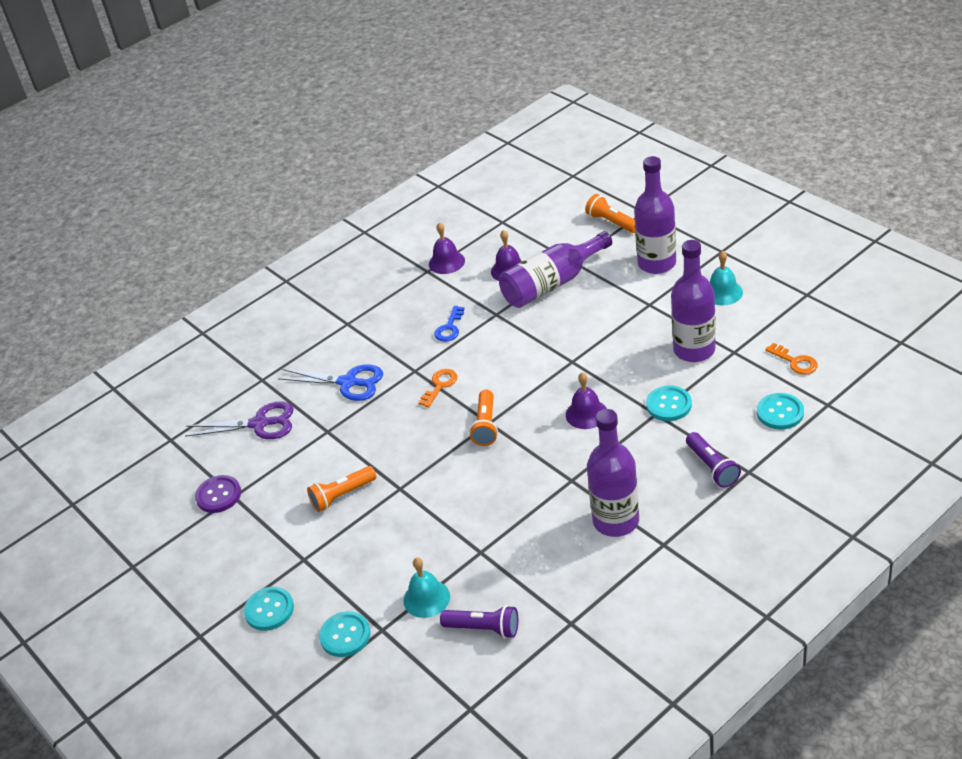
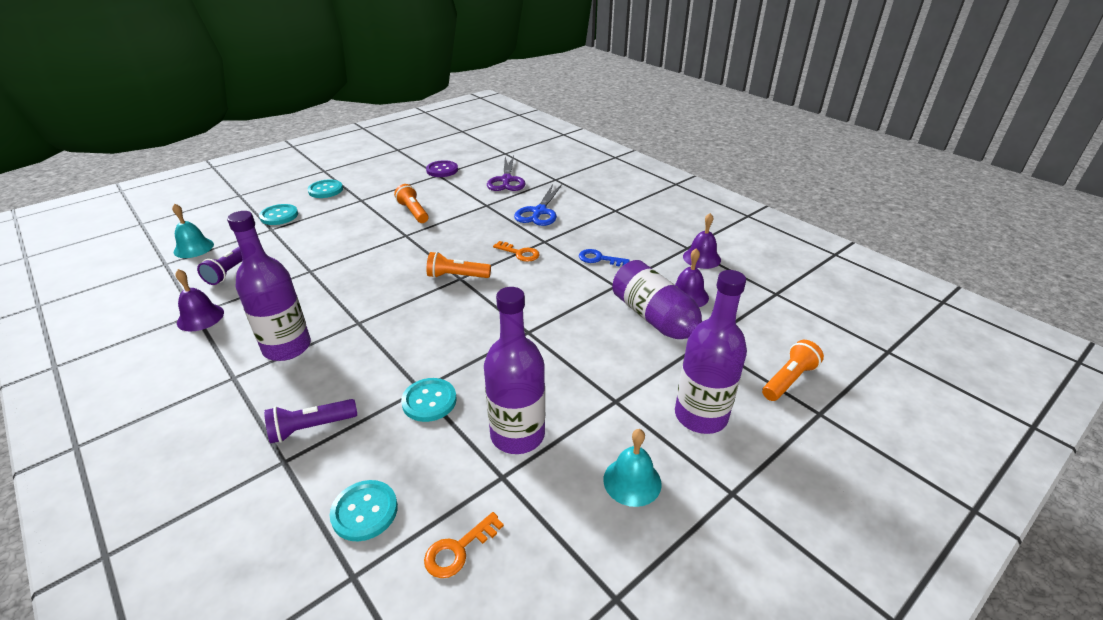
camera: 85 degrees right, 5 degrees down
turquoise bell [403,558,450,618] -> turquoise bell moved to [172,203,214,258]
purple bell [566,372,607,429] -> purple bell moved to [175,269,224,331]

